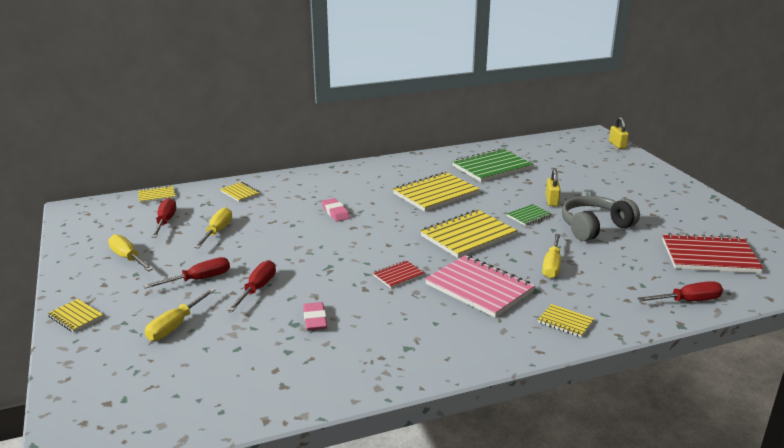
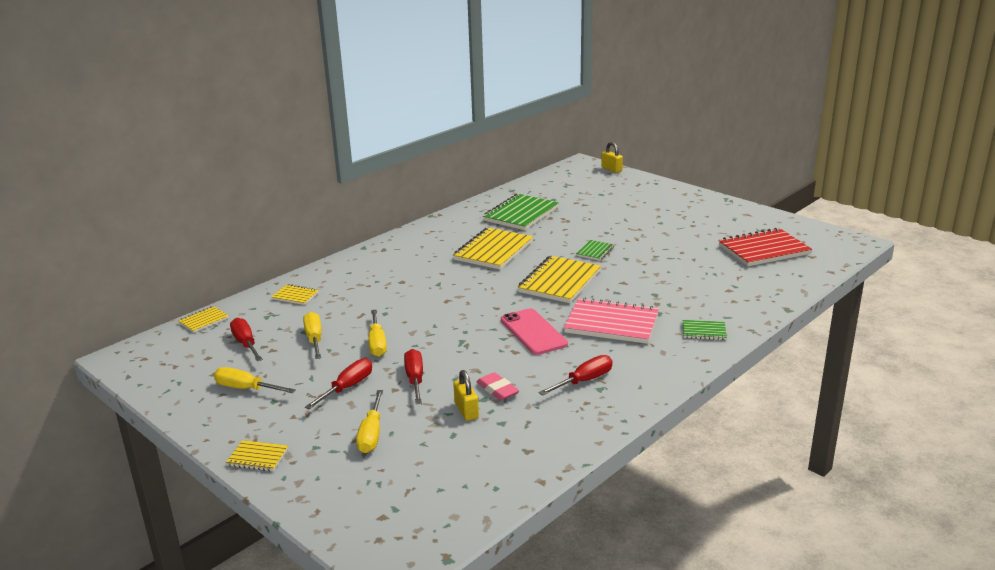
camera: 25 degrees left, 0 degrees up
pink eraser [322,198,350,222] -> none
red notebook [373,260,424,288] -> pink phone [501,308,568,355]
yellow notebook [538,304,594,337] -> green notebook [683,320,727,340]
yellow screwdriver [542,234,561,278] -> yellow screwdriver moved to [368,310,387,357]
yellow padlock [546,169,561,206] -> yellow padlock moved to [453,370,479,421]
grey headphones [562,196,640,241] -> none
red screwdriver [637,281,723,302] -> red screwdriver moved to [539,355,612,396]

